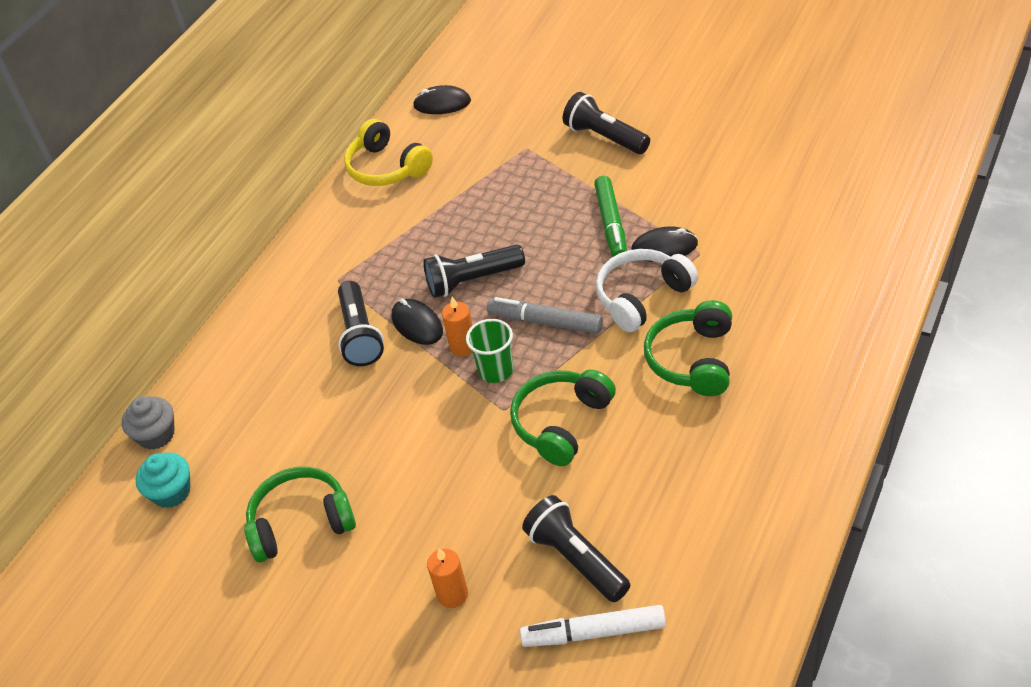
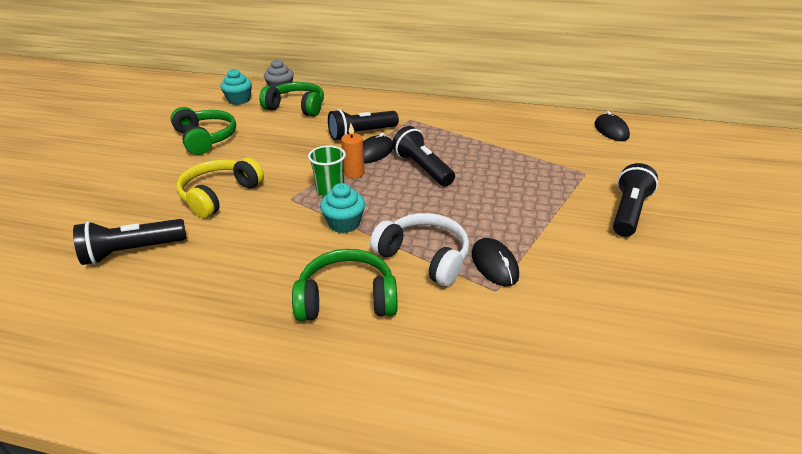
camera: 70 degrees right, 10 degrees down
yellow headphones [344,119,433,186] -> yellow headphones moved to [176,157,264,218]
orange candle [427,548,468,608] -> none
grey marker [487,297,603,334] -> none
green headphones [510,370,616,466] -> green headphones moved to [259,82,324,117]
white marker [520,605,666,647] -> none
black flashlight [522,495,630,602] -> black flashlight turned 150 degrees counterclockwise [73,219,187,265]
green marker [594,176,627,257] -> none
none -> turquoise cupcake [320,183,365,233]

